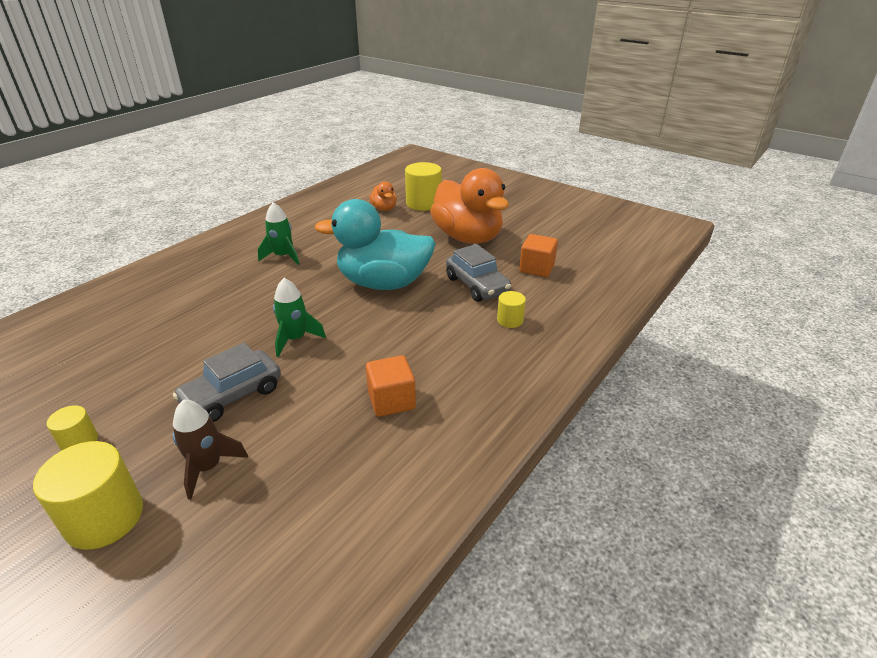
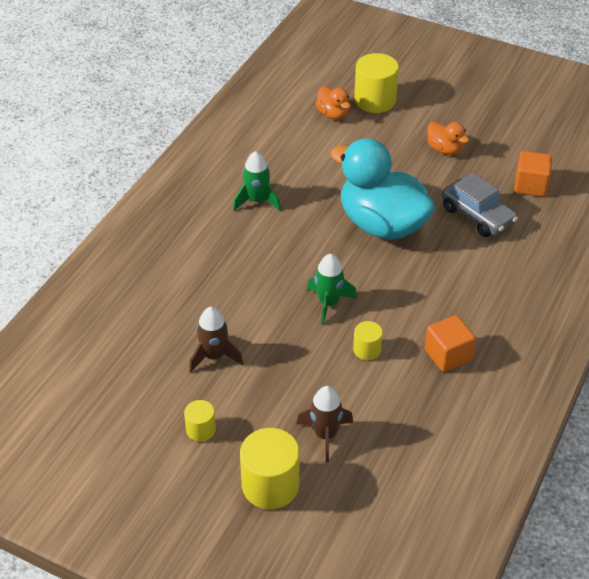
camera: 10 degrees left, 10 degrees up
grey car [173,342,281,422] -> none
turquoise duck [315,199,436,290] -> turquoise duck turned 45 degrees clockwise [330,138,435,240]
orange duck [430,168,509,244] -> orange duck [427,122,469,155], size x0.44
yellow cylinder [497,291,526,328] -> yellow cylinder moved to [353,321,383,360]
none -> brown rocket [189,307,243,372]

